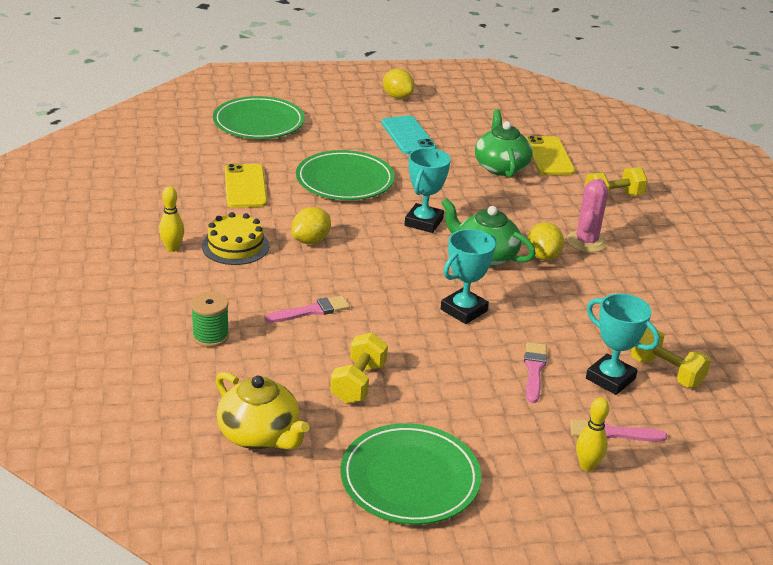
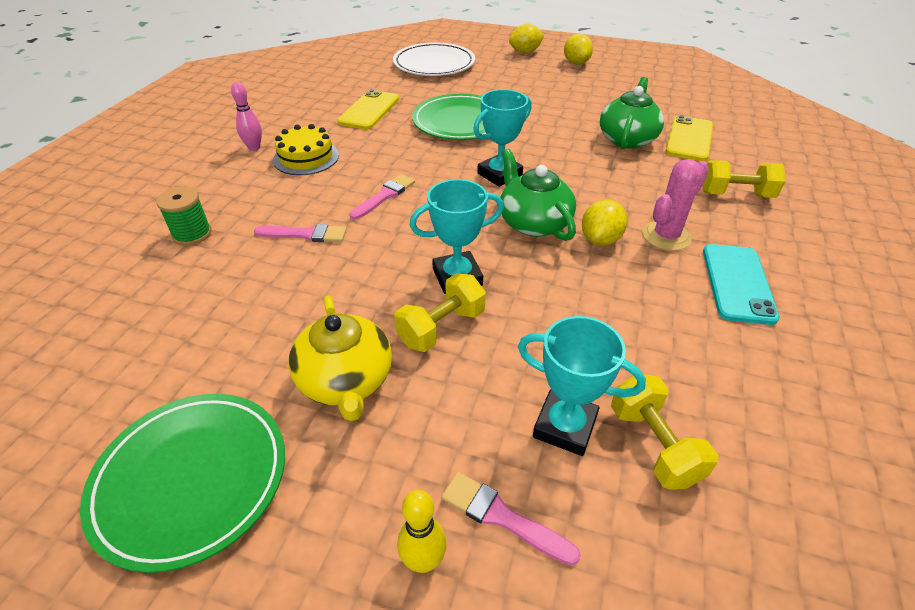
camera: 30 degrees right, 10 degrees up
yellow bowling pin [159,186,184,252] -> pink bowling pin [231,82,262,151]
green plate [213,96,305,139] -> white plate [393,42,475,76]
yellow teapot [216,372,310,450] -> yellow teapot moved to [289,296,392,421]
yellow lemon [291,207,331,244] -> yellow lemon moved to [509,24,544,53]
yellow dumbbell [330,333,388,403] -> yellow dumbbell moved to [394,274,486,352]
turquoise phone [381,116,437,154] -> turquoise phone moved to [703,244,780,325]
pink brush [524,342,547,403] -> pink brush moved to [350,174,415,220]
turquoise trophy [586,293,660,395] -> turquoise trophy turned 45 degrees counterclockwise [518,316,646,456]

